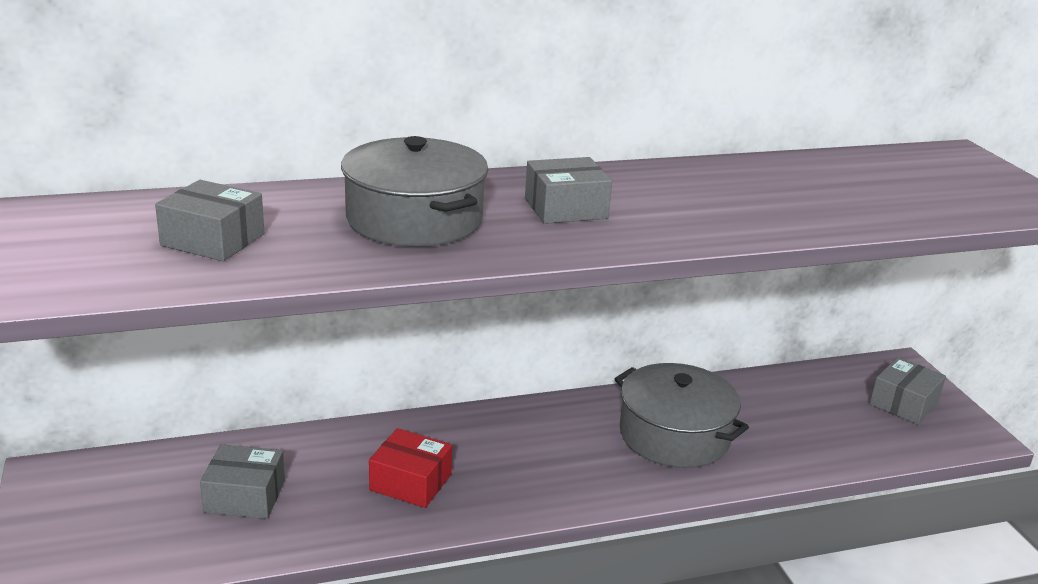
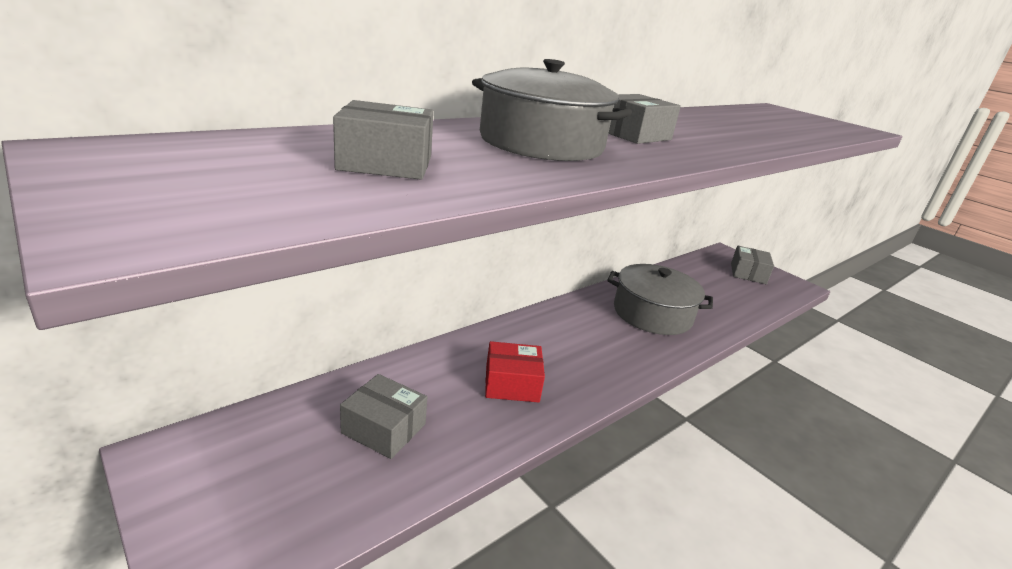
camera: 25 degrees left, 0 degrees up
grey box [200,444,285,519] -> grey box turned 45 degrees clockwise [340,374,427,459]

